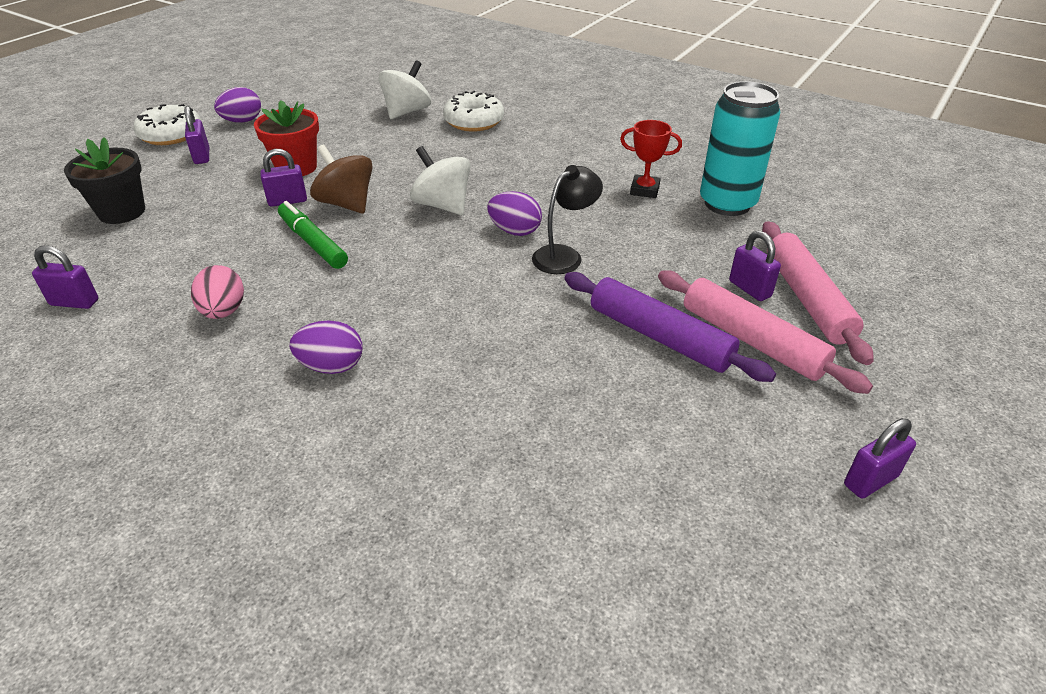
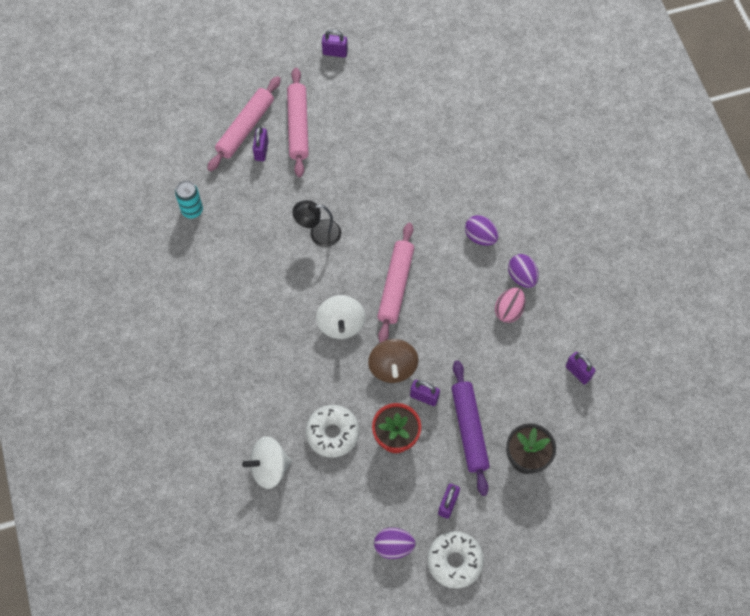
camera: 140 degrees left, 25 degrees up
green marker [278,201,348,269] -> none
white donut [443,90,504,132] -> white donut moved to [306,405,359,458]
purple egg [487,191,542,236] -> purple egg moved to [508,254,539,288]
purple rolling pin [564,272,776,382] -> purple rolling pin moved to [451,360,490,496]
red trophy [620,120,682,198] -> none
turquoise can [700,81,781,216] -> turquoise can [175,181,203,218], size x0.56
none -> pink rolling pin [377,223,414,343]

